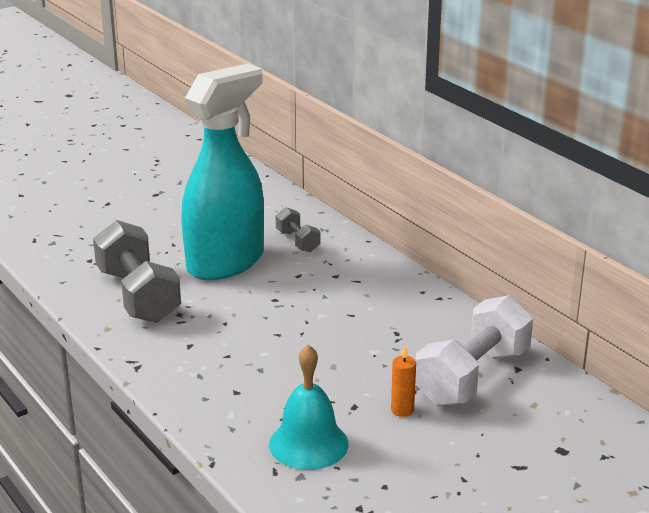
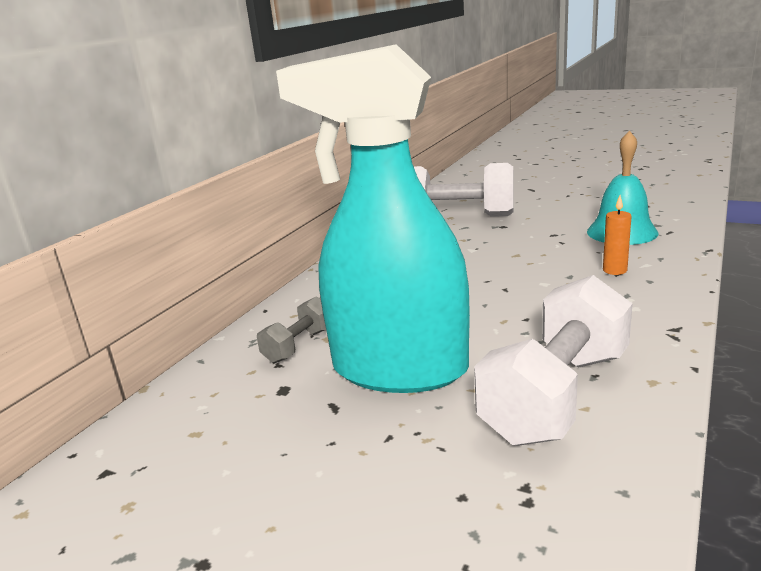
camera: 115 degrees left, 5 degrees down
grey dumbbell [93,220,181,323] -> white dumbbell [474,275,633,446]
orange candle [391,345,416,417] -> orange candle moved to [603,195,632,275]

